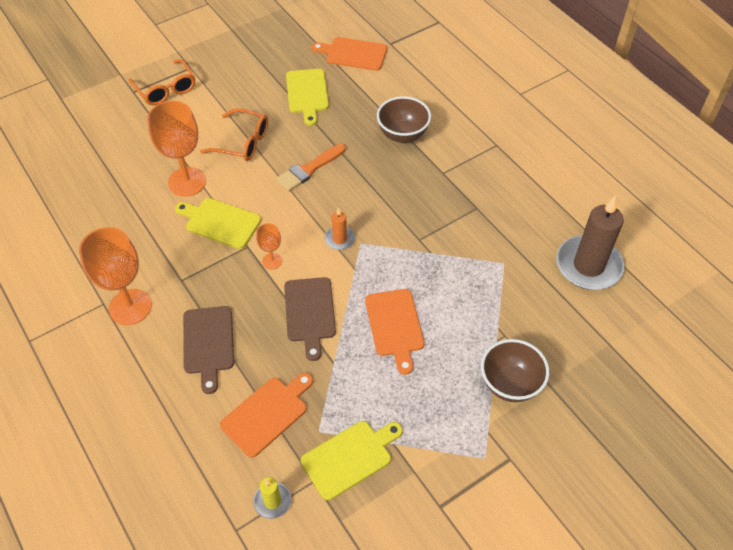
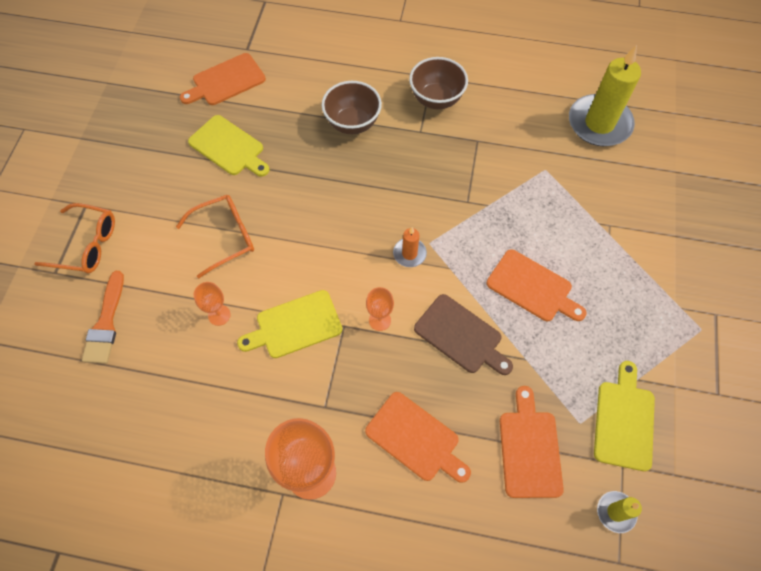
camera: 45 degrees left, 10 degrees up
orange goblet [147,101,206,197] -> orange goblet [194,282,231,326], size x0.49
brown cutting board [183,306,234,394] -> orange cutting board [365,392,471,483]
orange brush [276,143,346,191] -> orange brush moved to [82,271,124,364]
brown bowl [481,339,549,402] -> brown bowl moved to [409,57,468,109]
brown candle [556,196,625,290] -> yellow candle [569,45,641,146]

